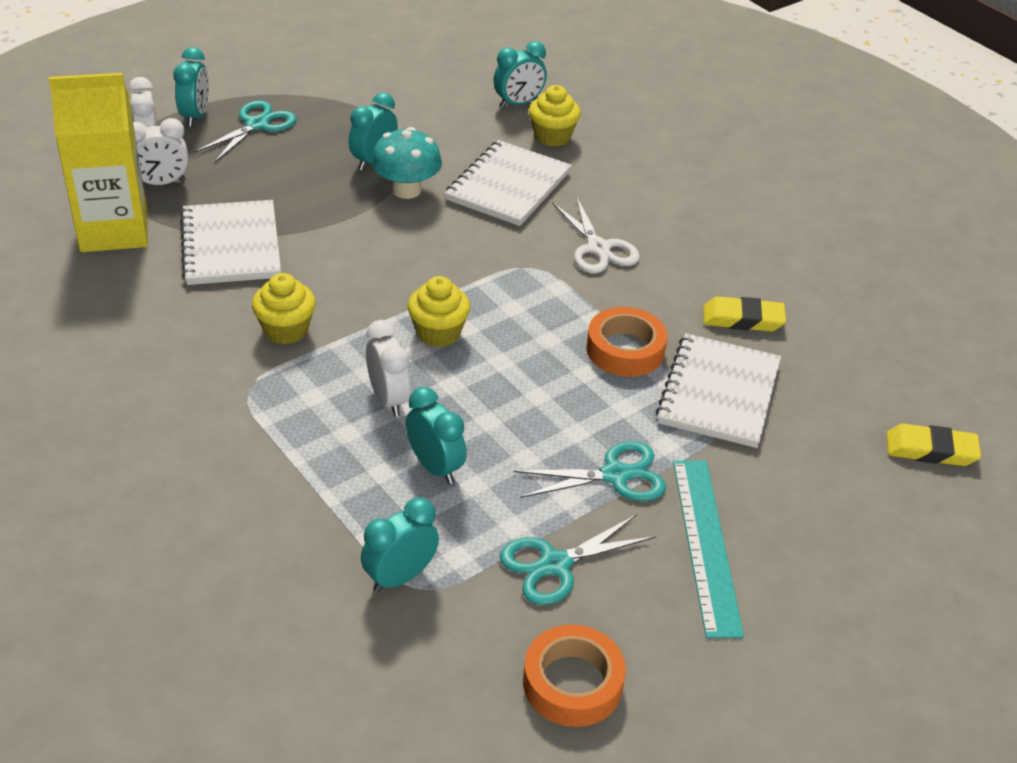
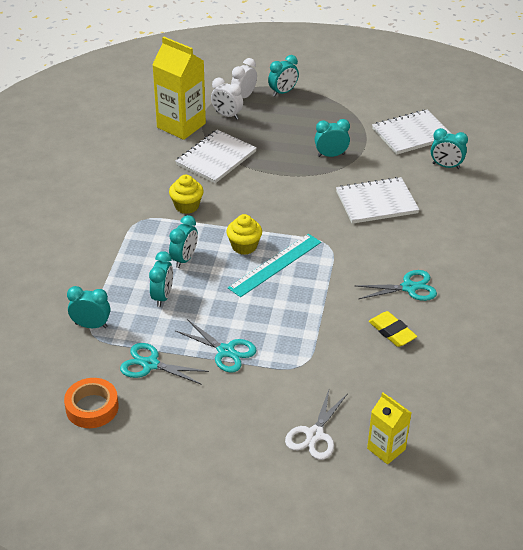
camera: 50 degrees right, 0 degrees up
turquoise scissors [195,100,296,162] -> turquoise scissors moved to [354,270,437,301]
white clock [366,320,411,417] -> turquoise clock [169,215,198,268]
turquoise mushroom [371,127,442,199] -> none
yellow cupcake [529,85,581,147] -> none
white scissors [552,196,640,273] -> white scissors moved to [285,390,348,460]
orange tape [586,307,667,377] -> none
white notebook [656,333,781,448] -> white notebook moved to [372,109,452,155]
turquoise ruler [673,460,744,638] -> turquoise ruler moved to [228,234,321,297]
yellow eraser [886,424,981,466] -> yellow carton [367,392,411,464]

